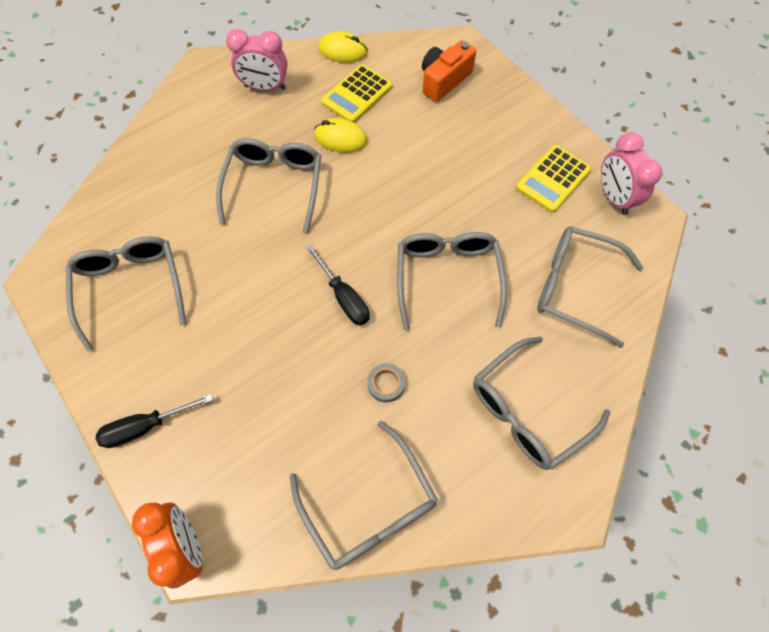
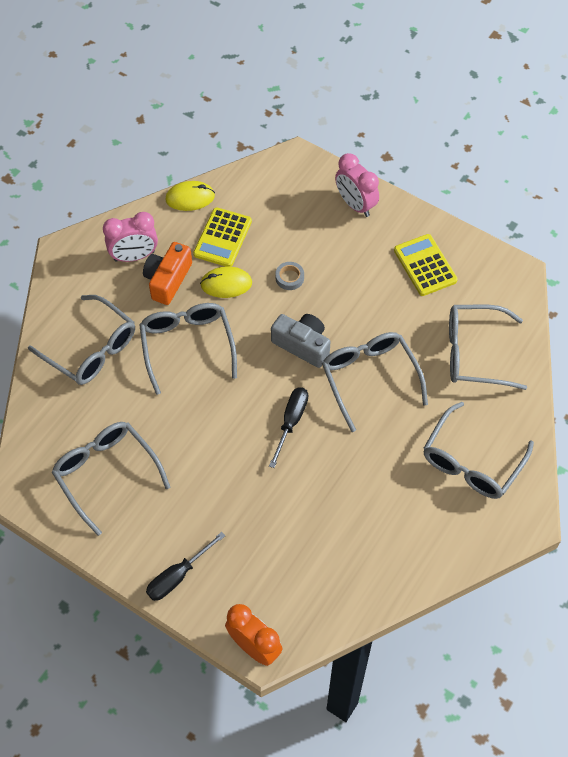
camera: 20 degrees left, 5 degrees down
grey glasses [290,421,438,570] -> grey glasses moved to [28,295,135,385]
black screwdriver [306,244,370,325] -> black screwdriver turned 105 degrees counterclockwise [269,387,308,468]
grey tape [367,363,405,403] -> grey tape moved to [275,262,304,290]
orange camera [422,40,476,102] -> orange camera moved to [143,242,192,305]
yellow calculator [516,145,591,213] -> yellow calculator turned 135 degrees clockwise [394,234,458,296]
pink clock [601,132,662,215] -> pink clock moved to [335,153,379,217]
none -> grey camera [271,314,330,368]

